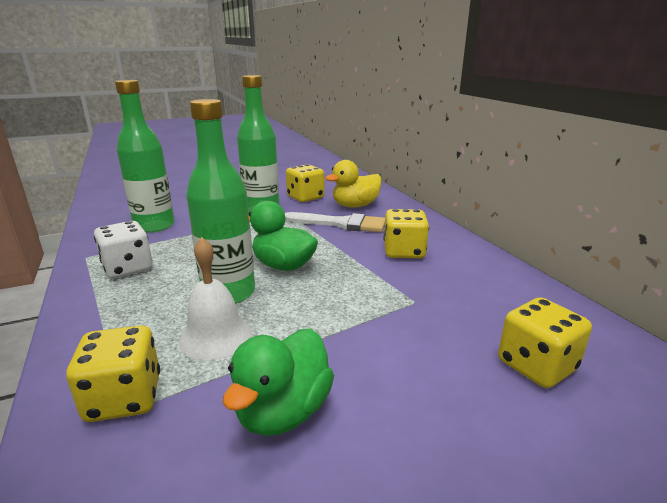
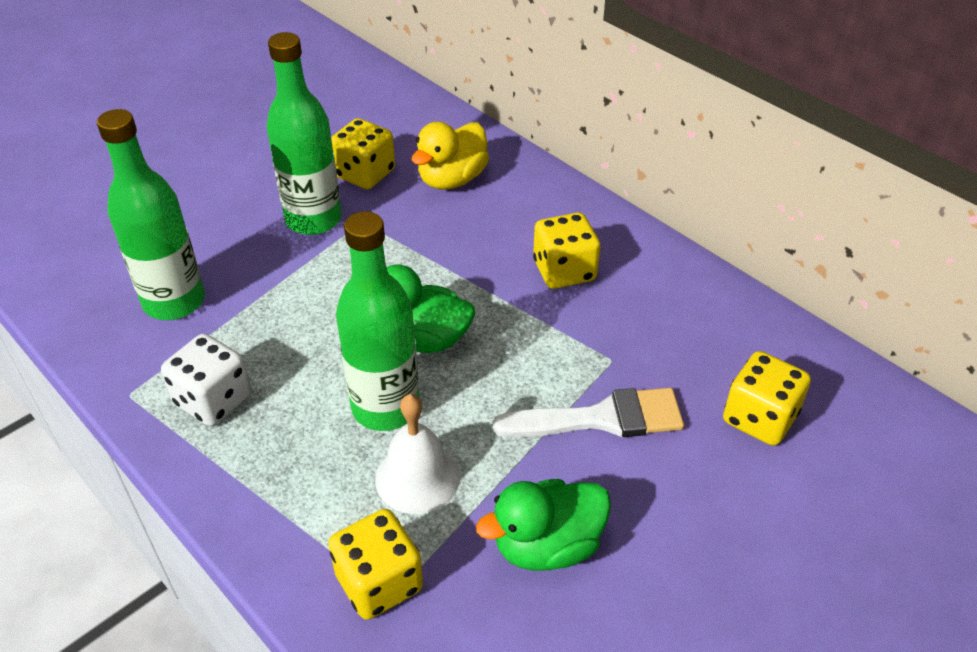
camera: 20 degrees left, 20 degrees up
green duck [223,328,334,436] -> green duck turned 60 degrees clockwise [476,479,611,571]
white brush [285,212,385,232] -> white brush moved to [492,388,684,437]

